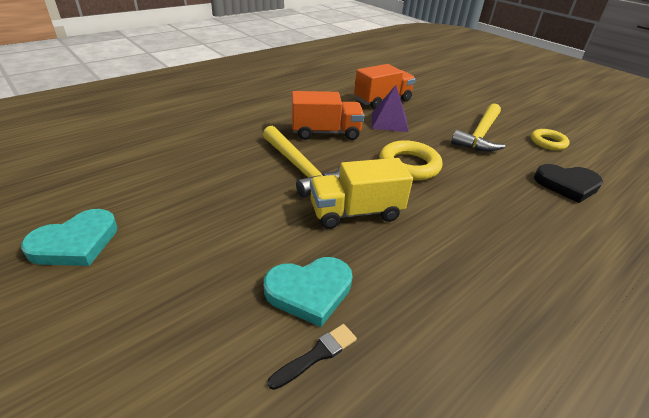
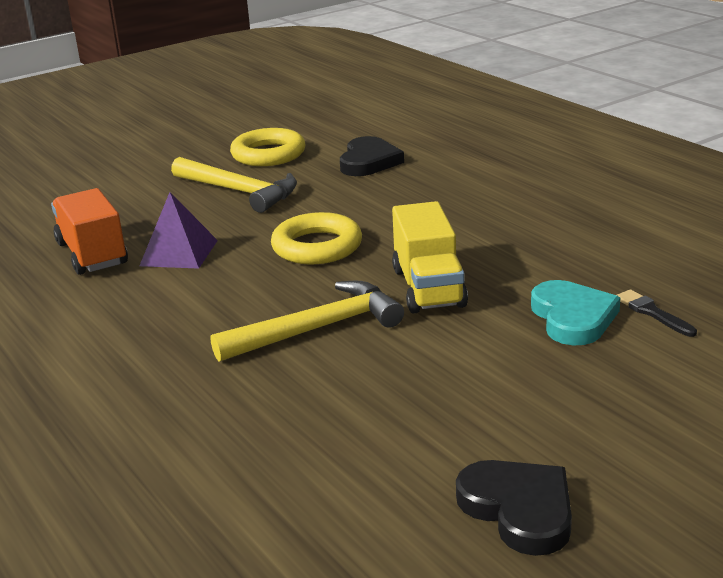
camera: 80 degrees left, 10 degrees down
turquoise heart [21,209,118,266] -> black heart [456,460,572,556]
orange truck [292,91,364,140] -> none
yellow ring [531,129,570,150] -> yellow ring [230,128,305,166], size x1.54

